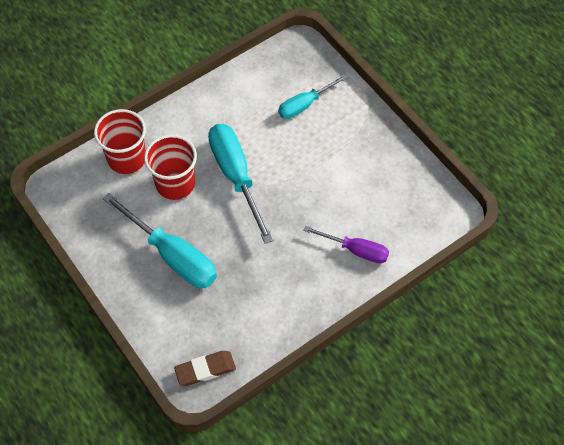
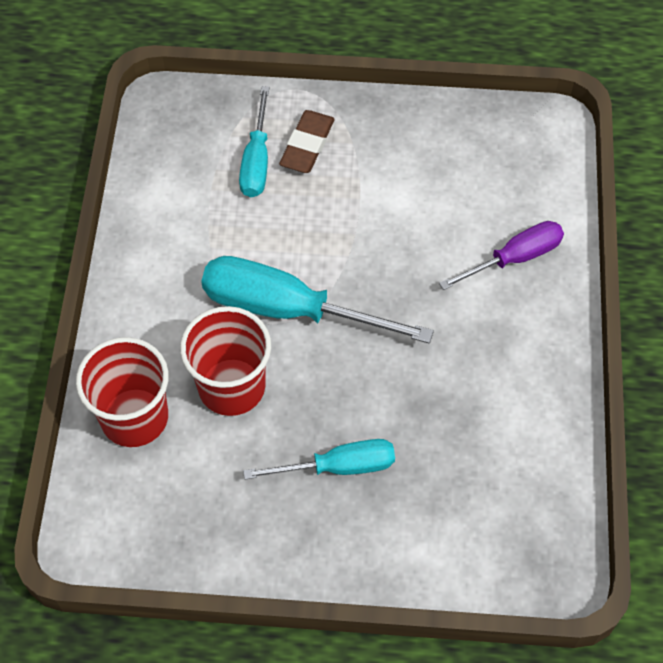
camera: 50 degrees left, 0 degrees up
turquoise screwdriver [102,193,217,288] -> turquoise screwdriver [243,439,395,479], size x0.60
brown eraser [174,351,236,386] -> brown eraser moved to [279,110,335,173]

